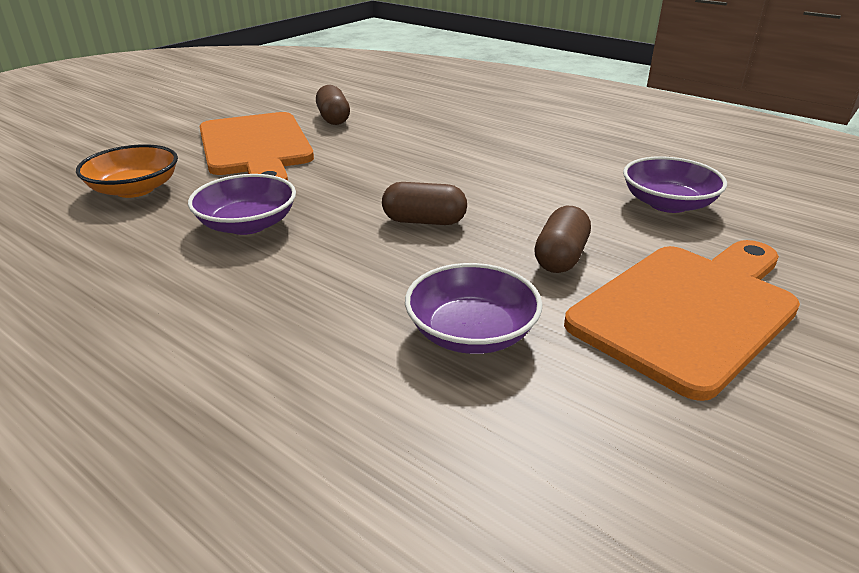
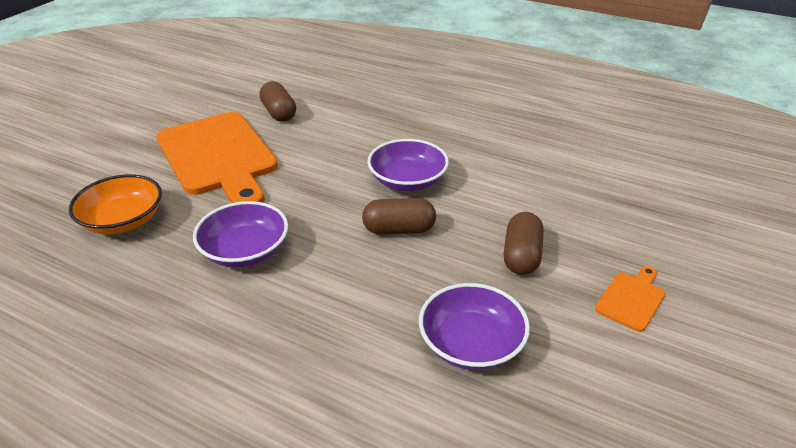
camera: 10 degrees left, 5 degrees up
orange cutting board [564,240,800,401] -> orange cutting board [595,266,665,332], size x0.41
purple bowl [623,156,727,213] -> purple bowl moved to [367,139,449,191]

